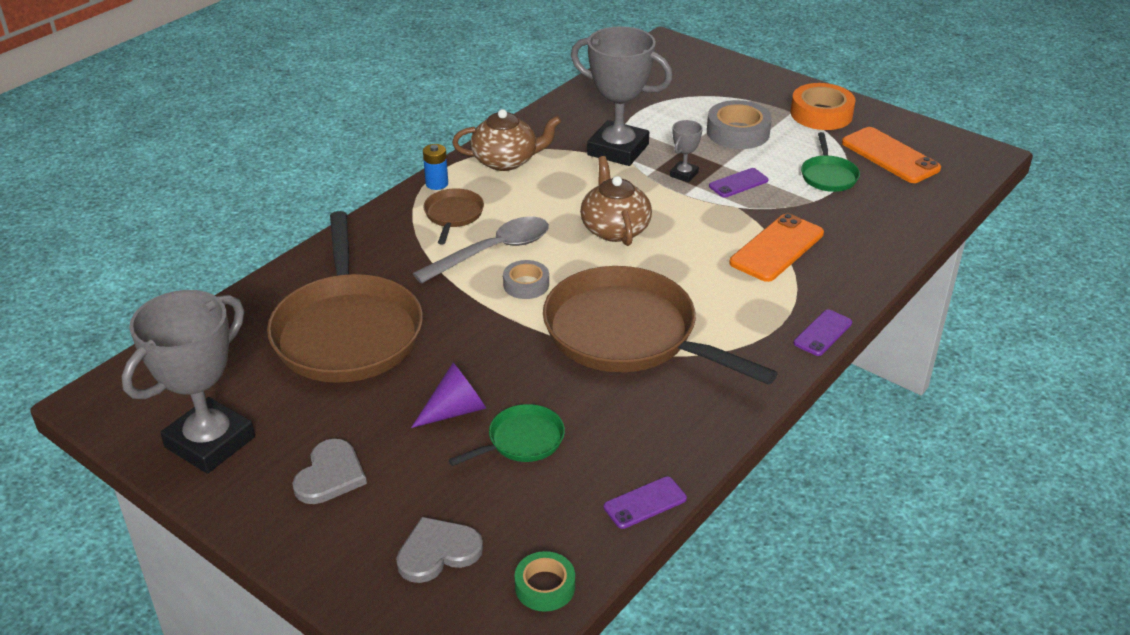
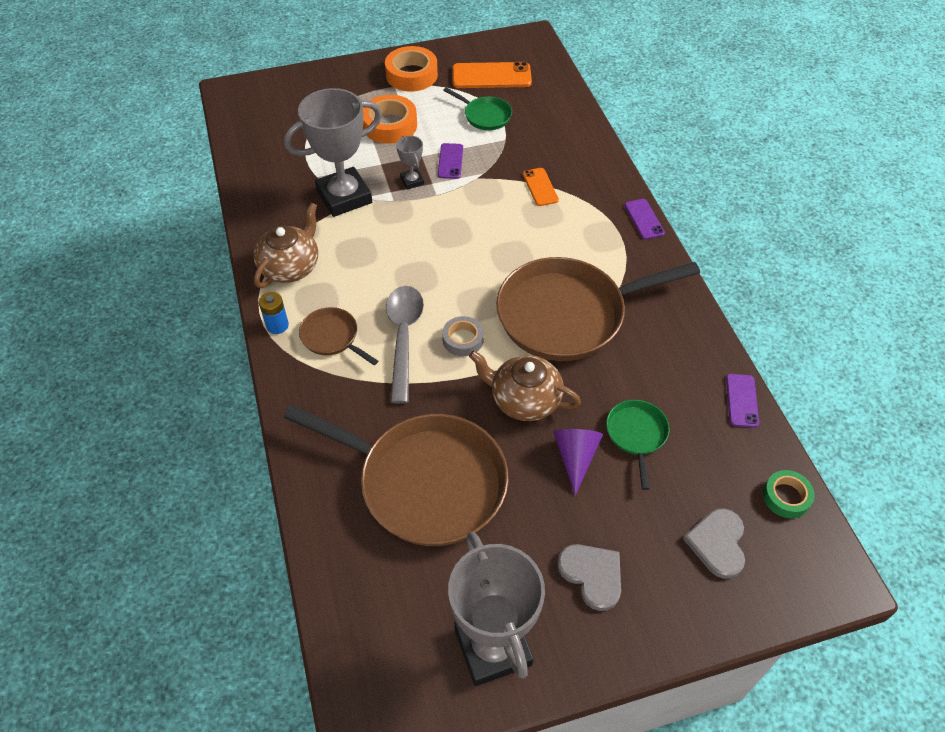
camera: 55 degrees left, 15 degrees up
brown teapot [580,156,652,246] -> brown teapot moved to [469,350,581,421]
grey tape [707,100,772,149] -> orange tape [363,95,417,144]
orange phone [729,213,824,282] -> orange phone [523,168,559,206], size x0.58

